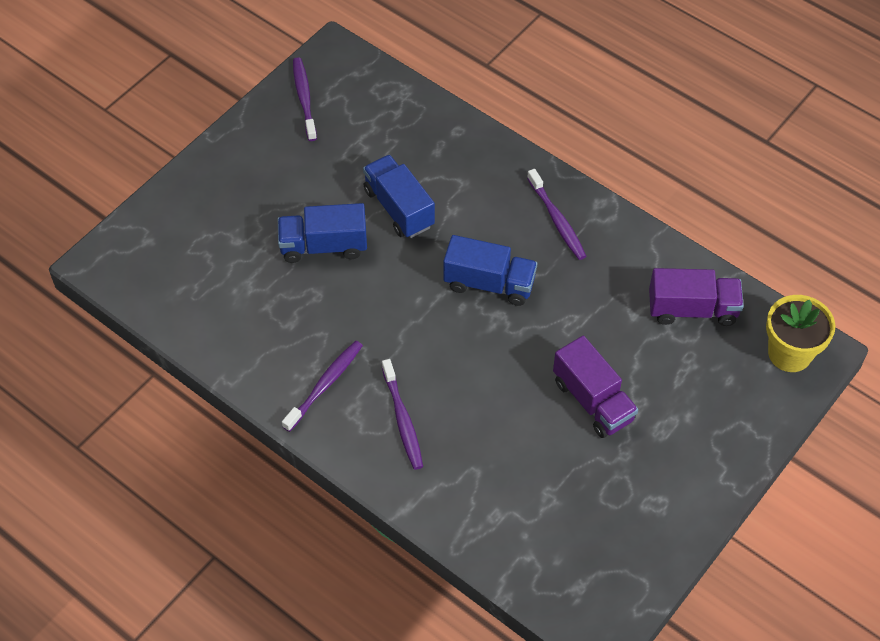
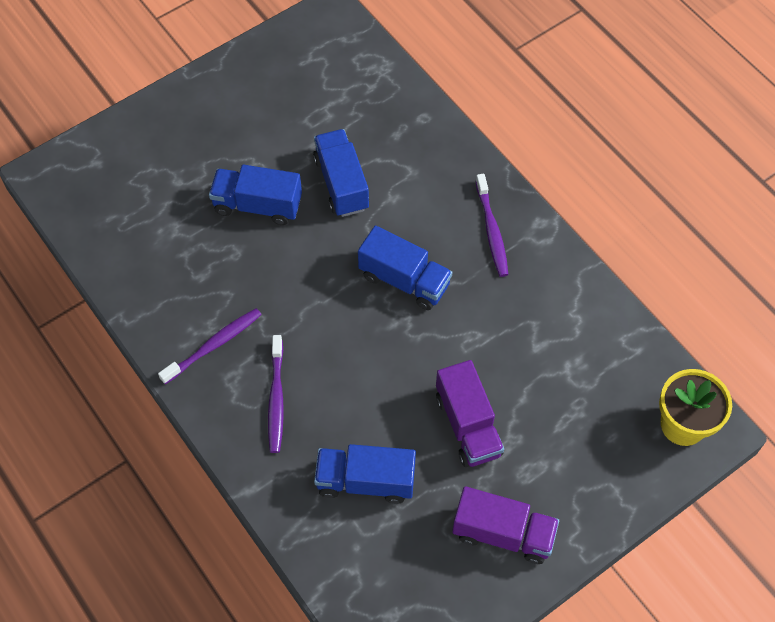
camera: 15 degrees right, 5 degrees up
purple toothbrush [293,58,317,141] -> none
purple truck [649,268,744,326] -> purple truck moved to [452,486,559,564]
none -> blue truck [314,444,416,504]

